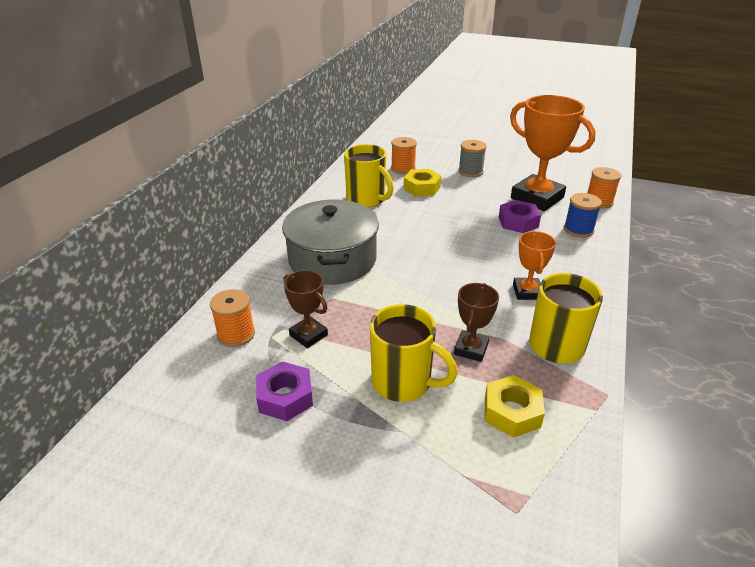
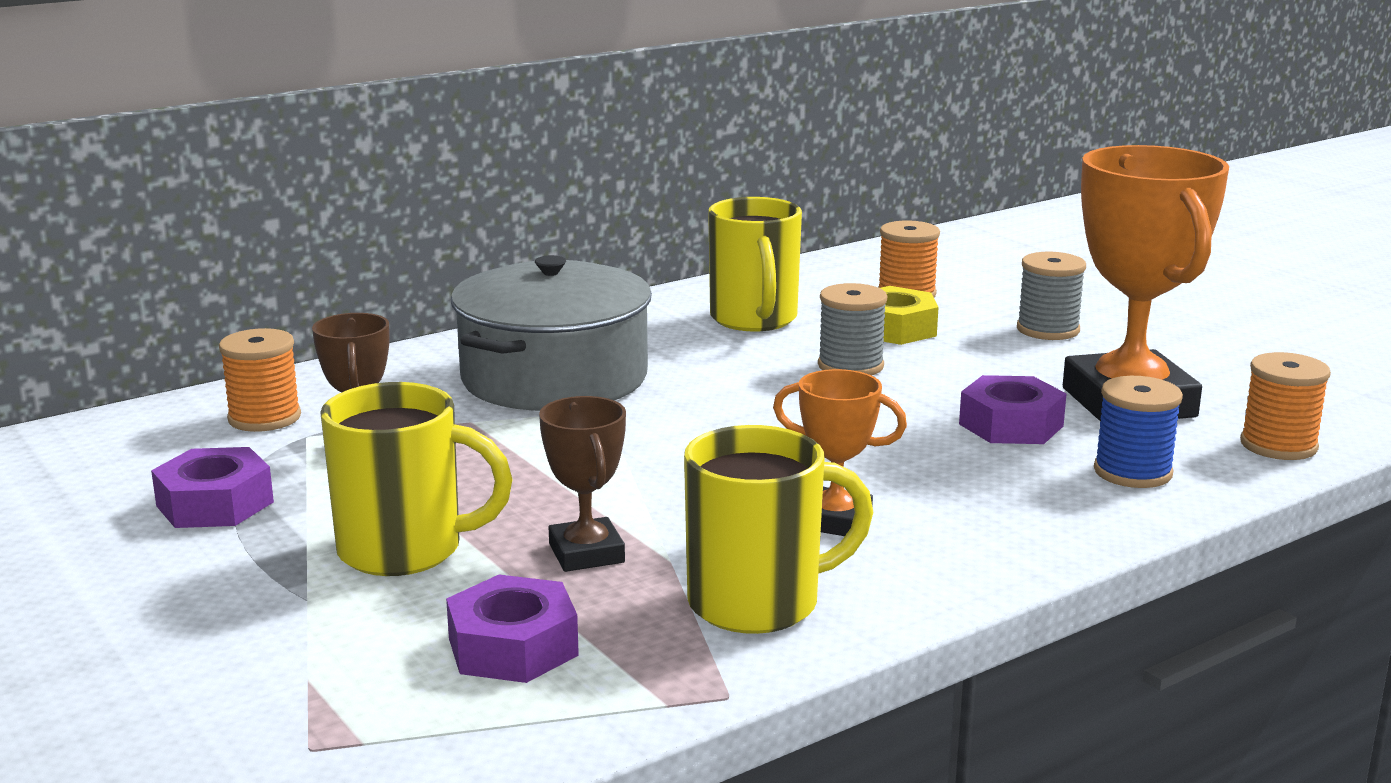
camera: 35 degrees right, 15 degrees down
yellow mug [370,304,458,402] -> yellow mug turned 60 degrees counterclockwise [320,382,513,576]
brown trophy [454,283,499,362] -> brown trophy turned 75 degrees counterclockwise [539,396,626,572]
yellow nut [485,375,545,438] -> purple nut [446,575,579,683]
orange trophy [513,231,556,300] -> orange trophy turned 75 degrees clockwise [773,369,907,536]
none -> grey spool [818,283,887,376]

